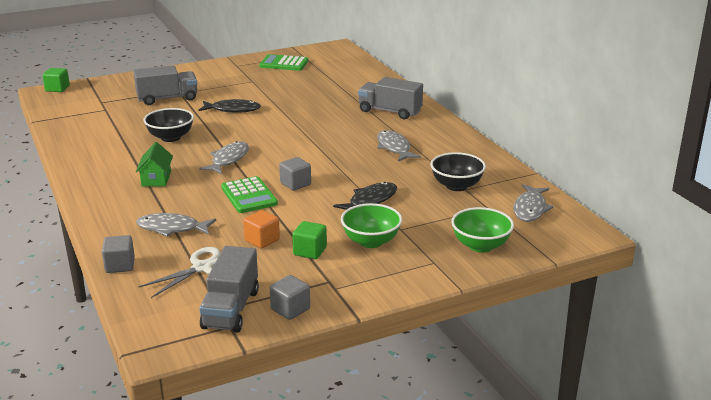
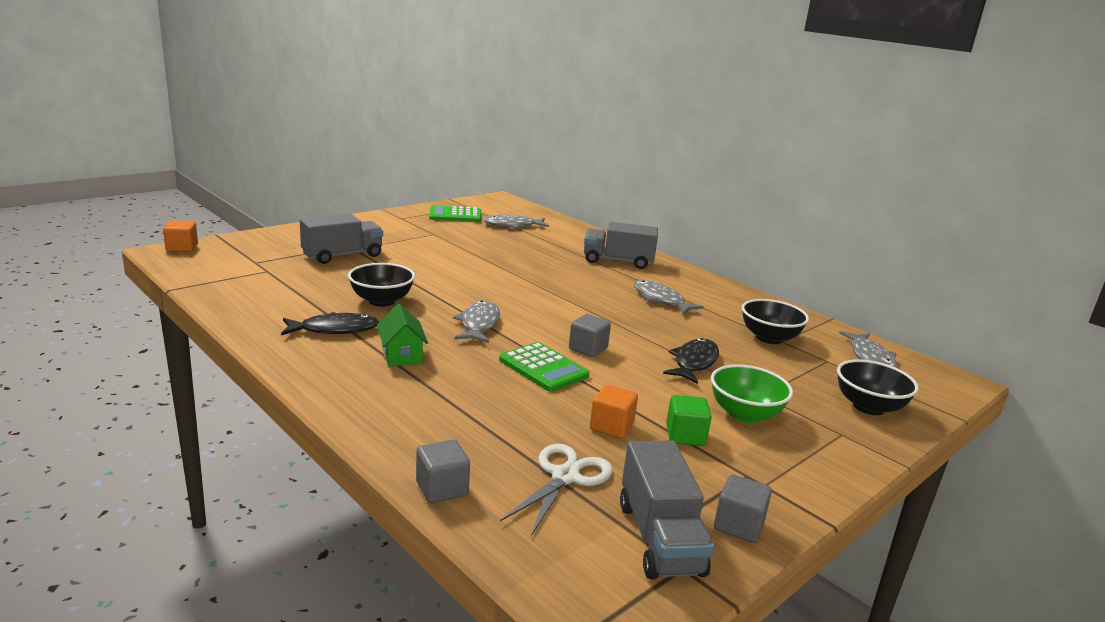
camera: 20 degrees left, 5 degrees down
green cube [42,68,70,92] -> orange cube [163,220,198,252]
grey fish [136,213,216,237] -> grey fish moved to [484,214,549,228]
black fish [199,99,261,113] -> black fish moved to [281,312,379,335]
green bowl [451,207,514,253] -> black bowl [837,359,919,415]

